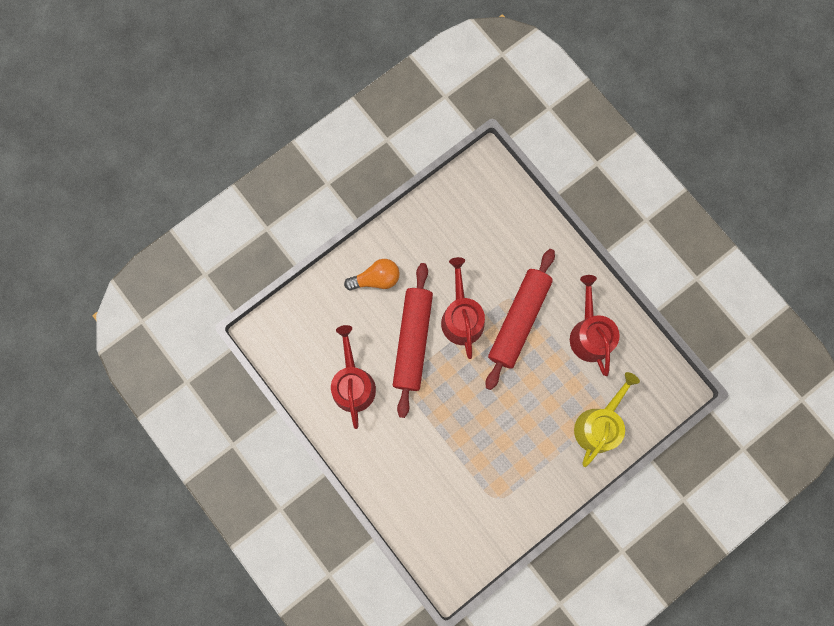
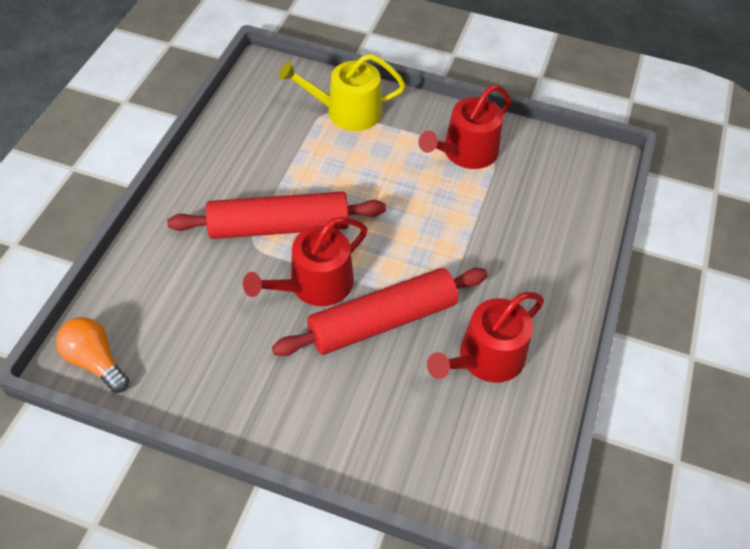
camera: 125 degrees left, 25 degrees down
orange light bulb [344,259,400,290] -> orange light bulb moved to [56,317,129,393]
red watering can [570,275,620,376] -> red watering can moved to [419,85,511,169]

